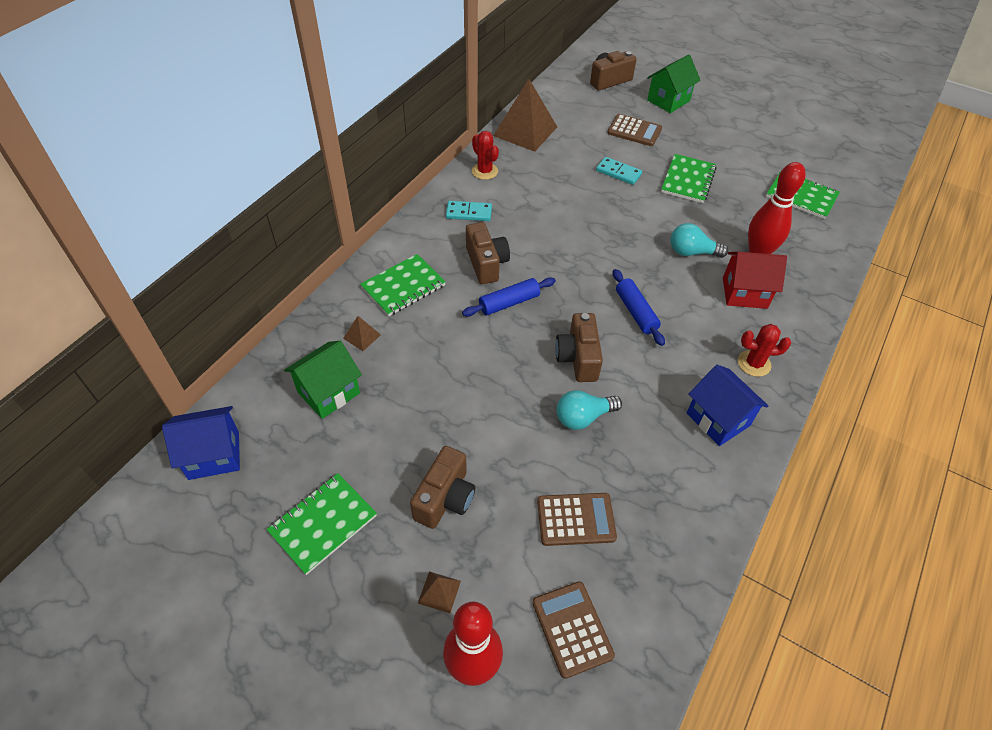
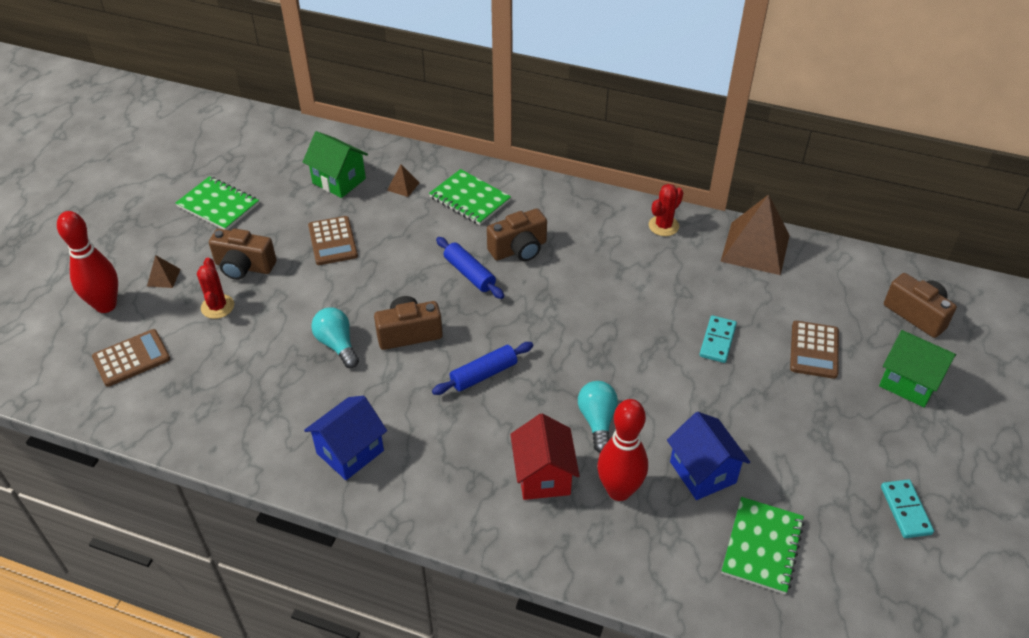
camera: 80 degrees right, 5 degrees down
blue house [162,406,240,480] -> blue house moved to [667,412,750,500]
turquoise domino [446,201,492,221] -> turquoise domino moved to [881,479,934,538]
brown calculator [537,493,617,546] -> brown calculator moved to [308,216,358,265]
green notebook [661,154,717,203] -> none
red cactus [738,324,791,377] -> red cactus moved to [197,258,234,319]

